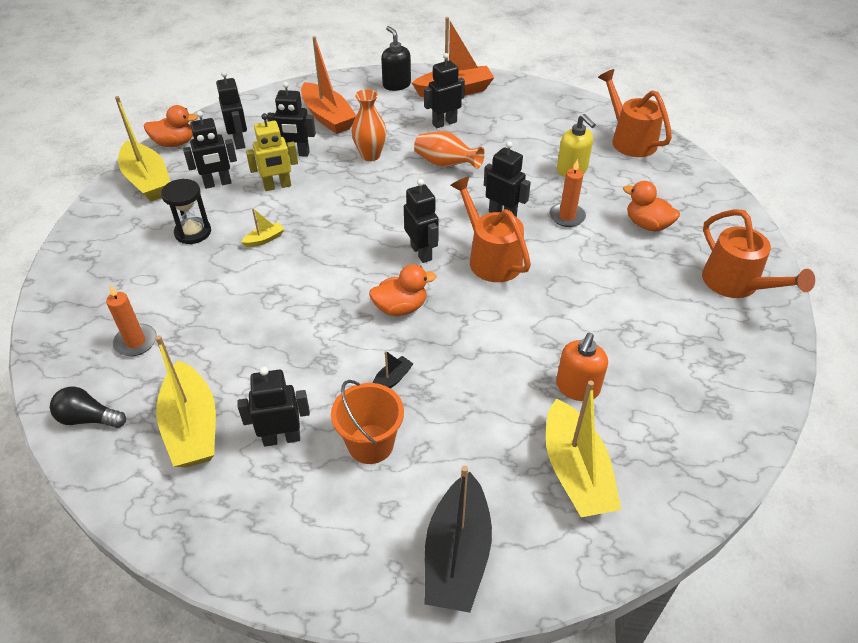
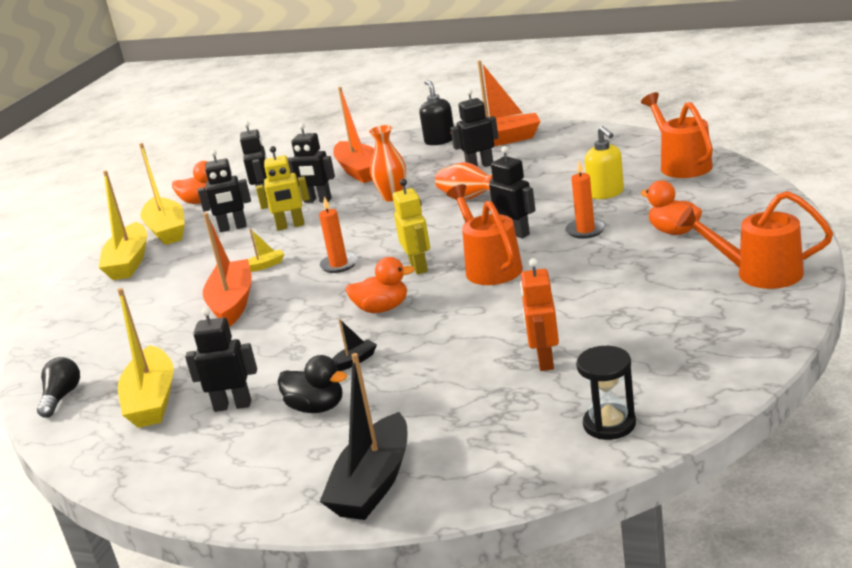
camera: 15 degrees right, 20 degrees down
black light bulb [50,386,126,428] -> black light bulb turned 75 degrees clockwise [37,357,80,418]
orange candle [106,285,157,356] -> orange candle moved to [319,196,358,273]
black hourglass [161,179,211,244] -> black hourglass moved to [576,346,636,440]
orange bucket [331,380,404,464] -> black duck [278,355,347,413]
black robot [404,179,439,263] -> yellow robot [393,179,430,275]
yellow boat [546,380,622,517] -> yellow boat moved to [99,170,147,280]
orange soap dispenser [556,332,608,401] -> orange robot [520,258,559,371]
orange watering can [702,209,815,298] -> orange watering can turned 120 degrees clockwise [677,191,833,289]
none -> orange boat [203,213,252,327]

